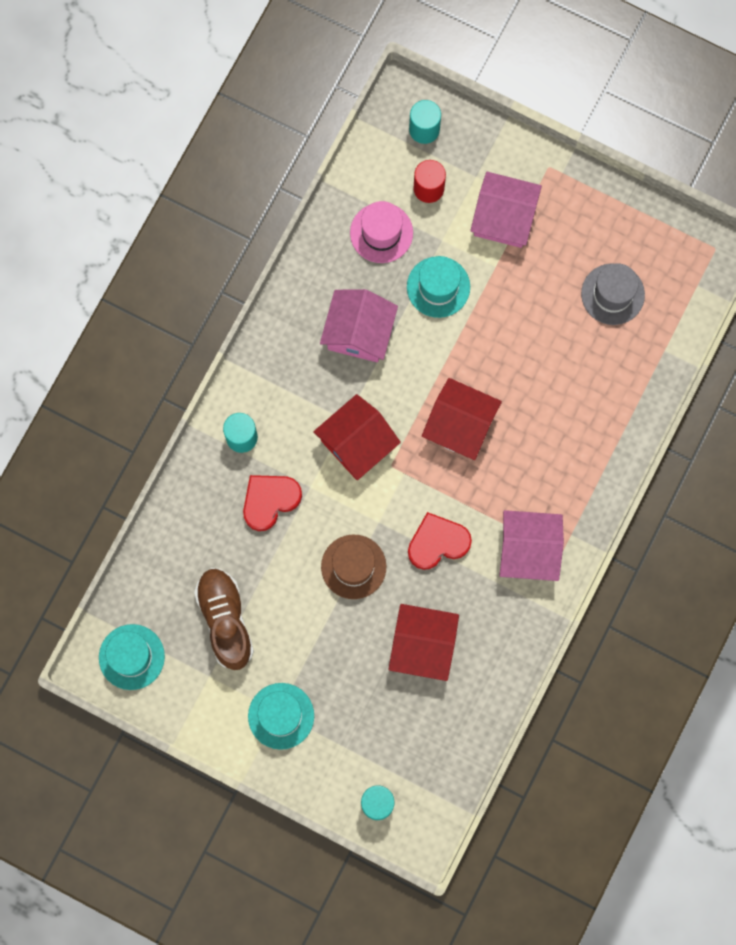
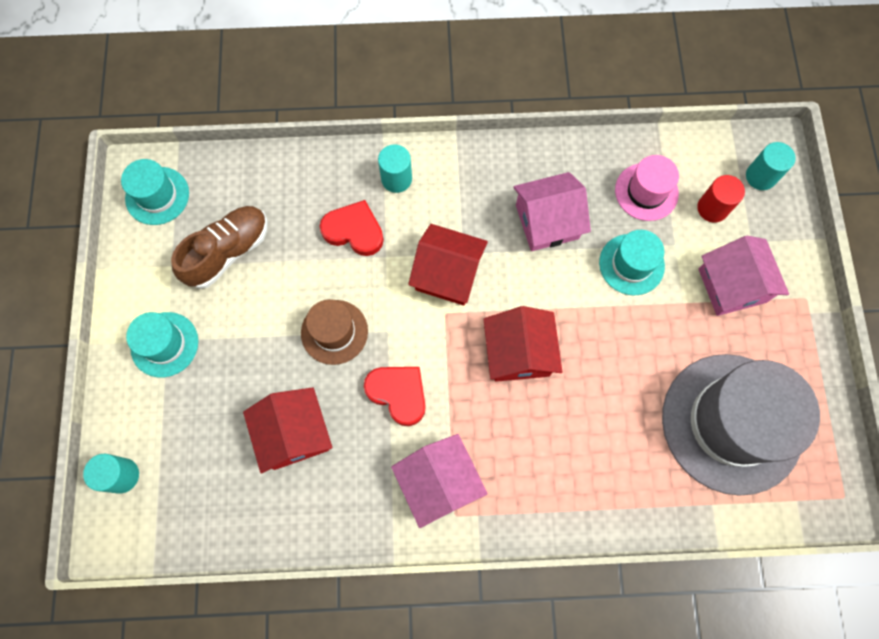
camera: 60 degrees right, 5 degrees down
grey hat [581,263,645,325] -> grey hat [662,354,820,496], size x2.02

